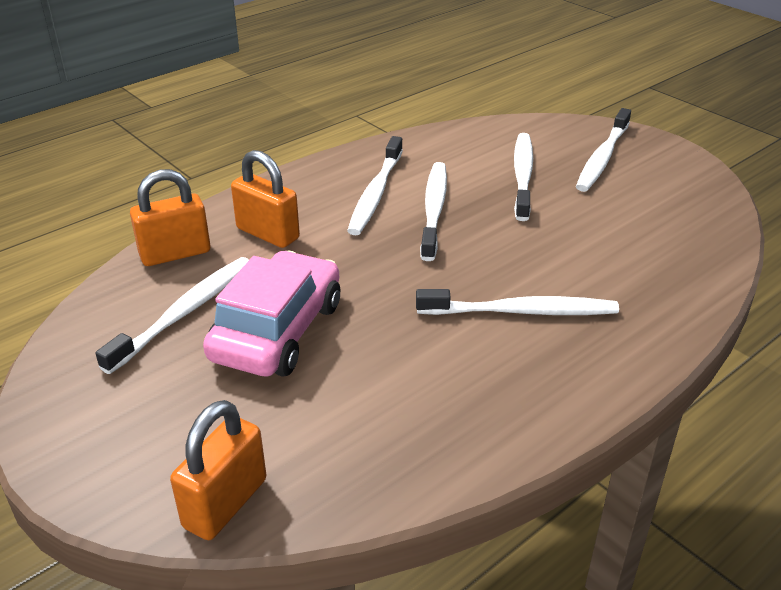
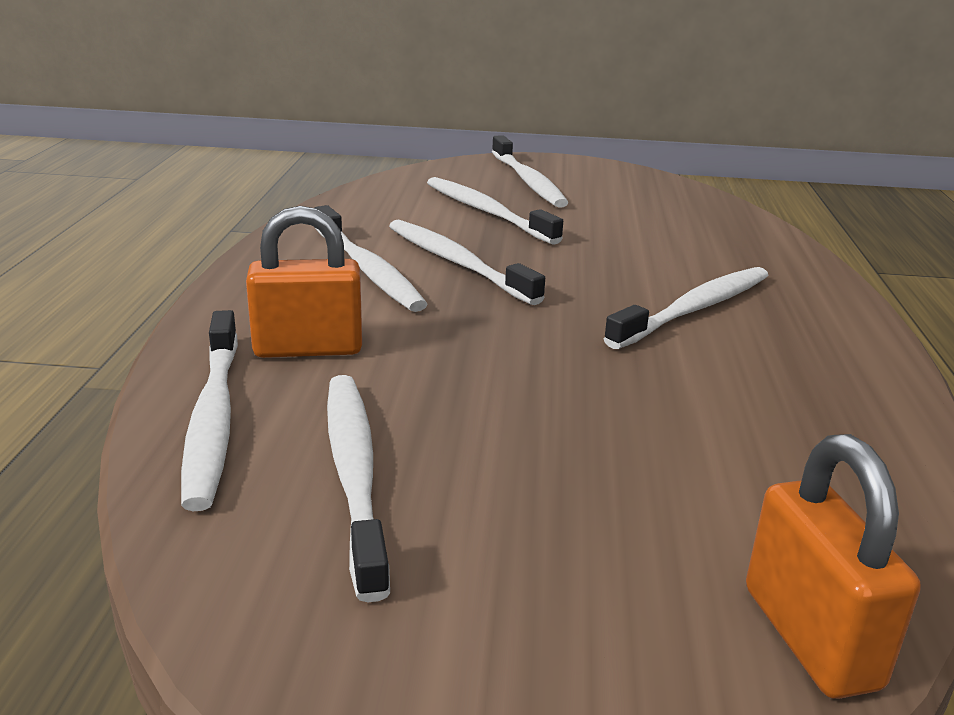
camera: 45 degrees left, 10 degrees down
orange padlock [130,169,210,266] -> white toothbrush [181,310,238,511]
pink car [203,251,340,377] -> none

